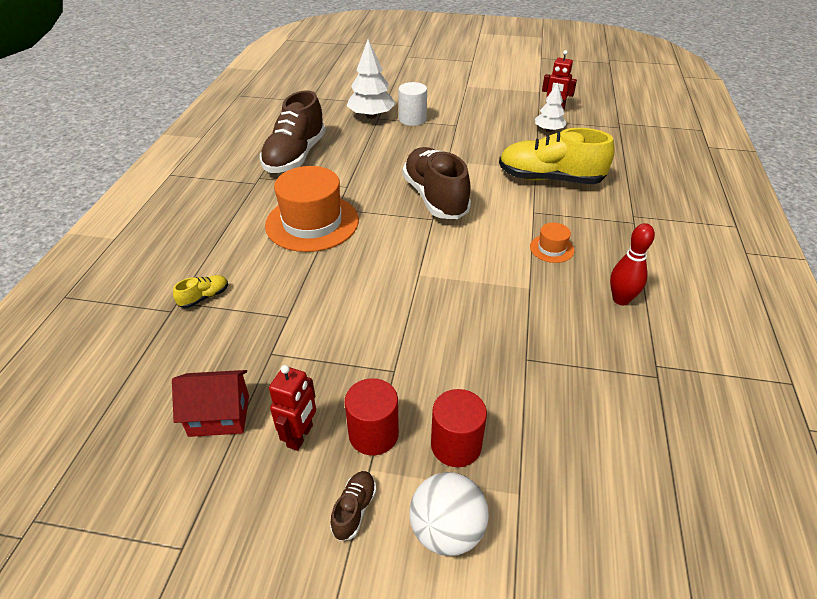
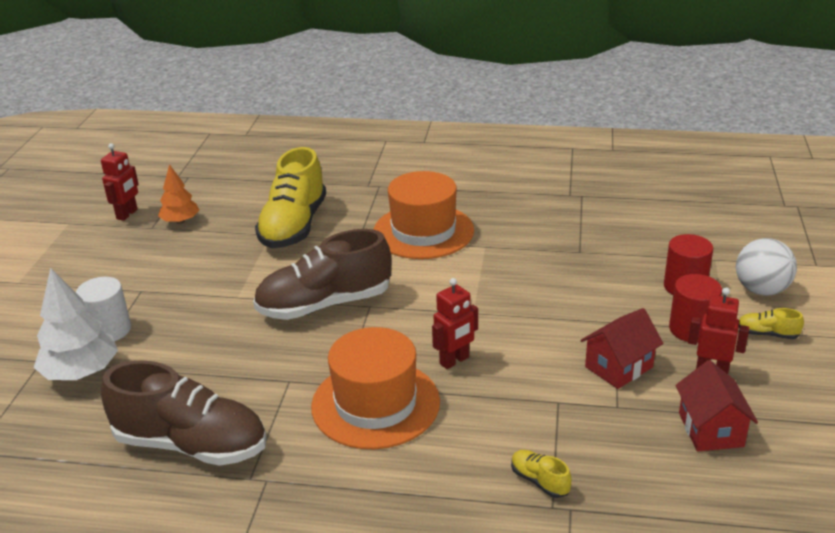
camera: 90 degrees left, 10 degrees down
brown shoe [330,471,376,541] -> yellow shoe [739,308,804,339]
orange hat [530,223,574,263] -> orange hat [374,171,474,259], size x2.23
white tree [535,82,567,132] -> orange tree [158,164,199,224]
red bowling pin [610,223,655,305] -> none
none -> red robot [432,278,478,369]
none -> red house [580,308,663,389]

